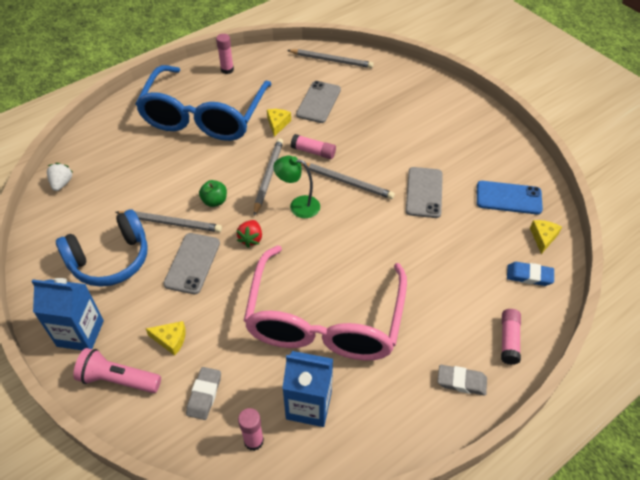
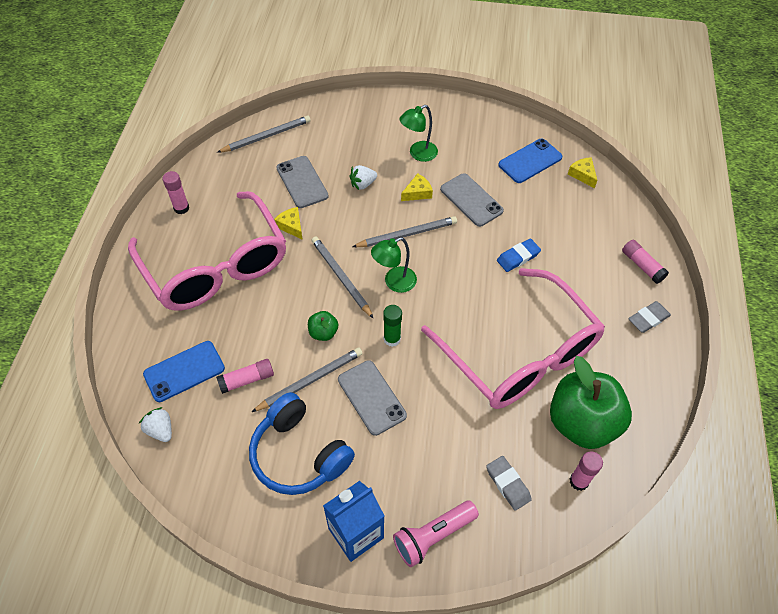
camera: 45 degrees left, 5 degrees up
blue headphones [56,209,148,287] -> blue headphones turned 120 degrees clockwise [249,392,355,495]
blue glasses [135,65,272,141] -> pink glasses [128,191,286,311]
yellow cheese [146,321,186,356] -> yellow cheese moved to [401,173,433,201]
red strawberry [236,220,262,248] -> green glue stick [383,305,402,347]
blue carton [282,351,333,427] -> green apple [550,356,632,449]
pink glue stick [291,134,336,159] -> pink glue stick moved to [216,359,274,394]
blue eraser [507,262,554,286] -> blue eraser moved to [497,239,541,272]
none -> blue phone [143,341,225,402]
none -> white strawberry [349,165,377,190]
none -> green lamp [399,105,438,162]

